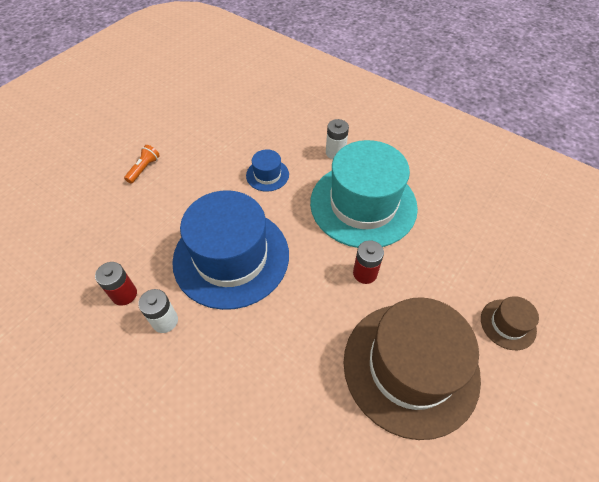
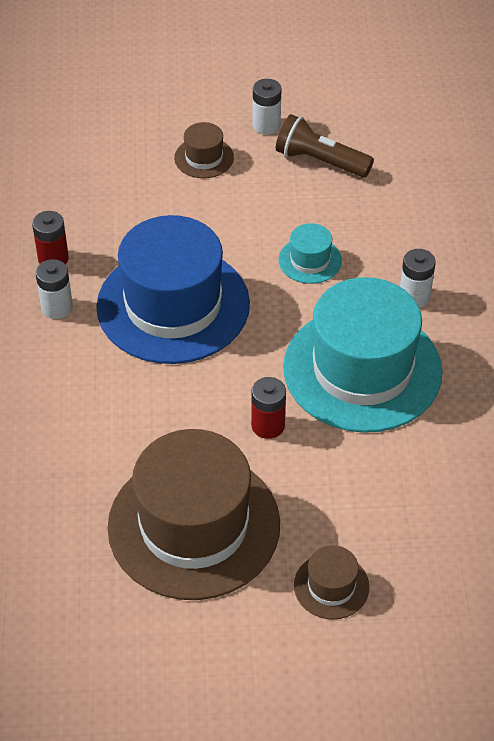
camera: 50 degrees right, 5 degrees down
orange flashlight [124,145,160,184] -> brown hat [174,122,234,178]
blue hat [246,149,289,192] -> turquoise hat [278,223,342,284]
none -> white battery [253,79,282,135]
none -> brown flashlight [276,114,374,177]

